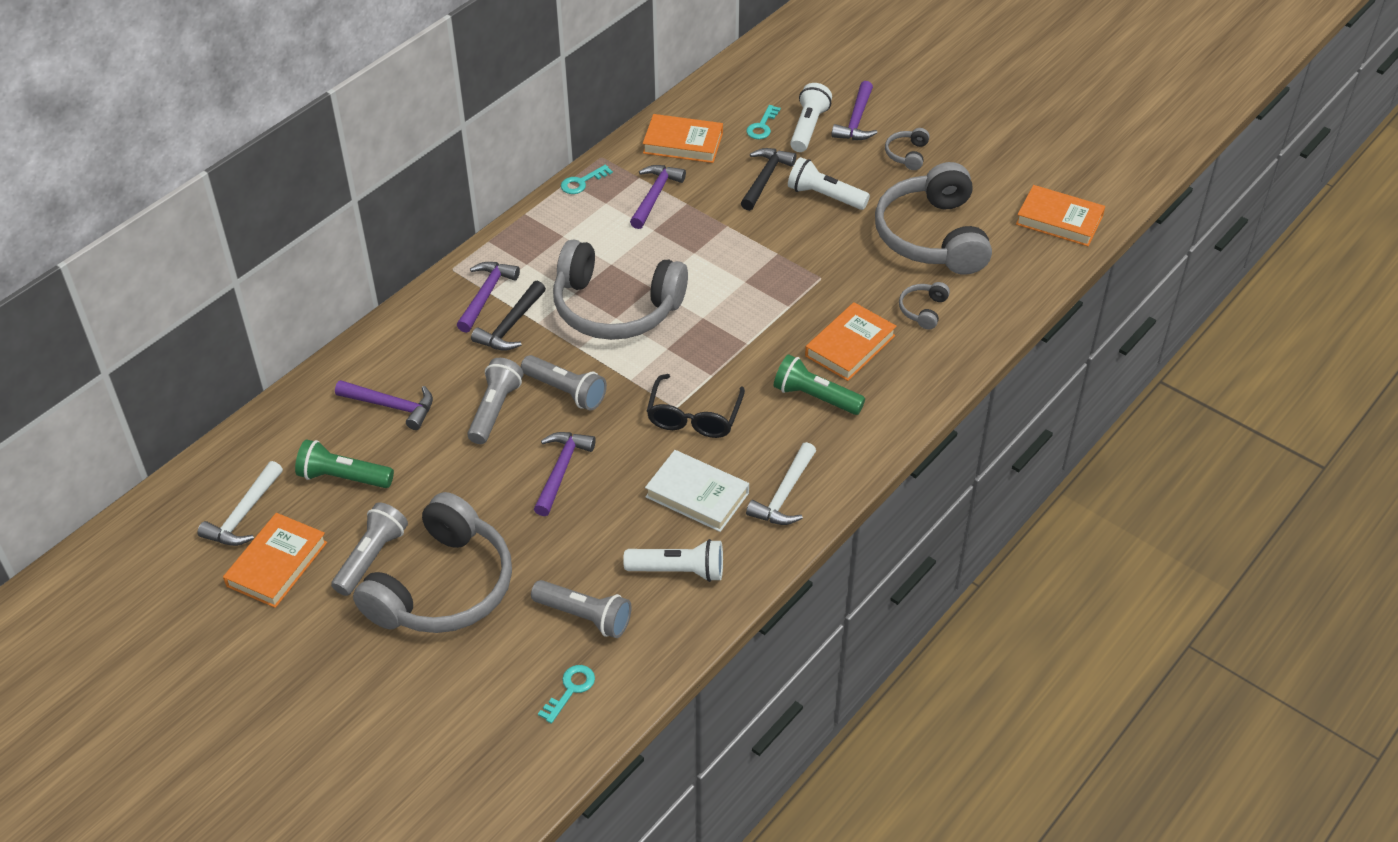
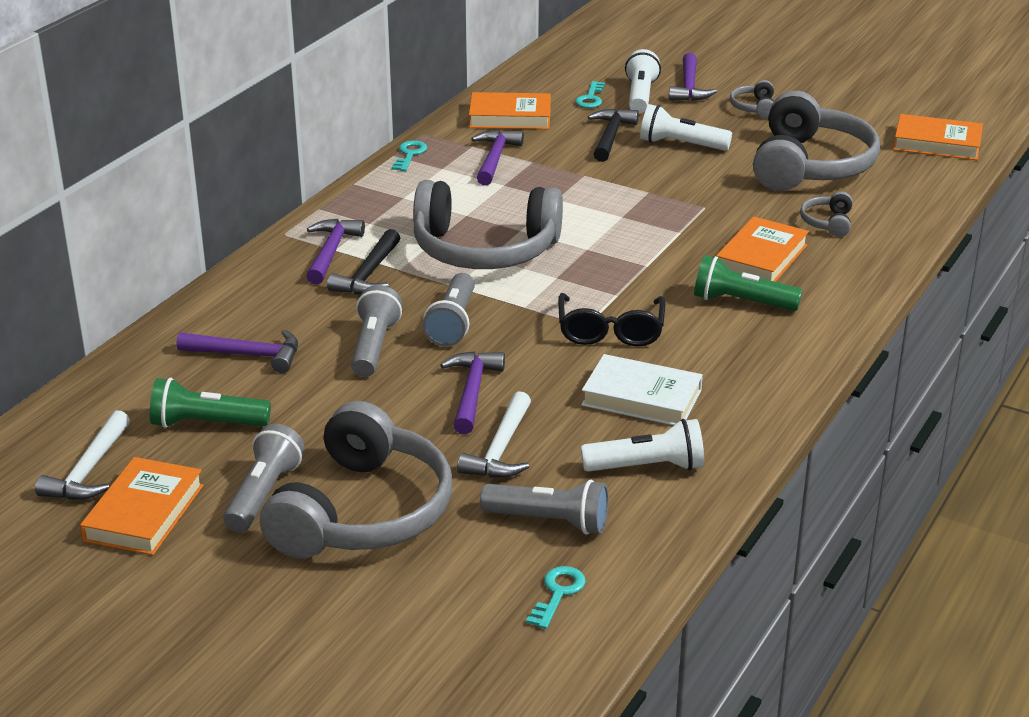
camera: 10 degrees left, 15 degrees down
grey flashlight [521,355,607,411] -> grey flashlight turned 75 degrees clockwise [423,273,475,347]
turquoise key [561,165,613,194] -> turquoise key turned 150 degrees clockwise [392,140,427,171]
white hammer [746,442,816,525] -> white hammer moved to [457,391,531,478]
grey headphones [875,162,992,275] -> grey headphones turned 150 degrees counterclockwise [753,91,880,191]

